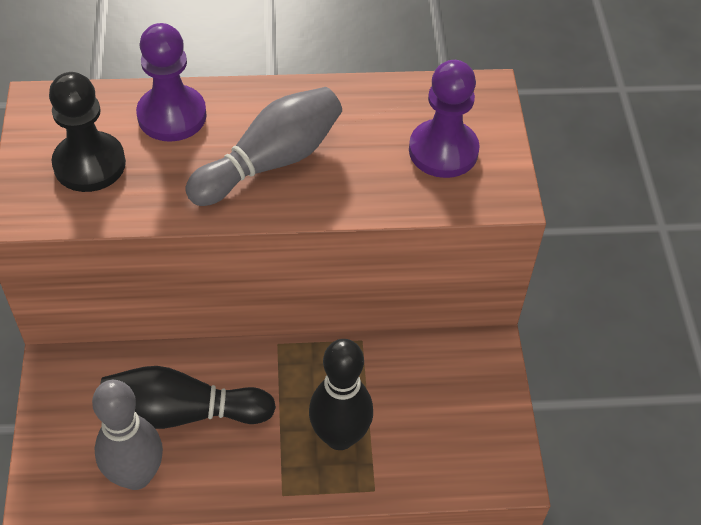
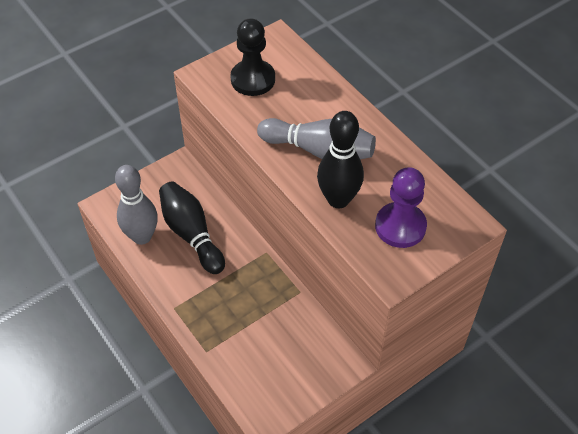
camera: 60 degrees right, 0 degrees up
purple pawn [136,23,207,142] -> none
black bowling pin [309,339,373,450] -> black bowling pin moved to [317,111,364,208]

